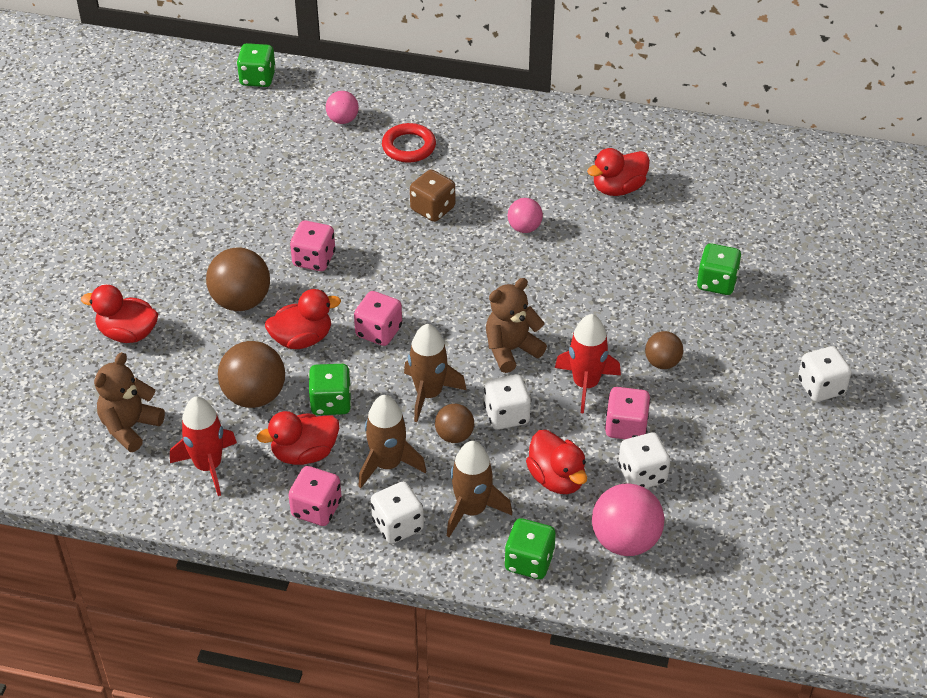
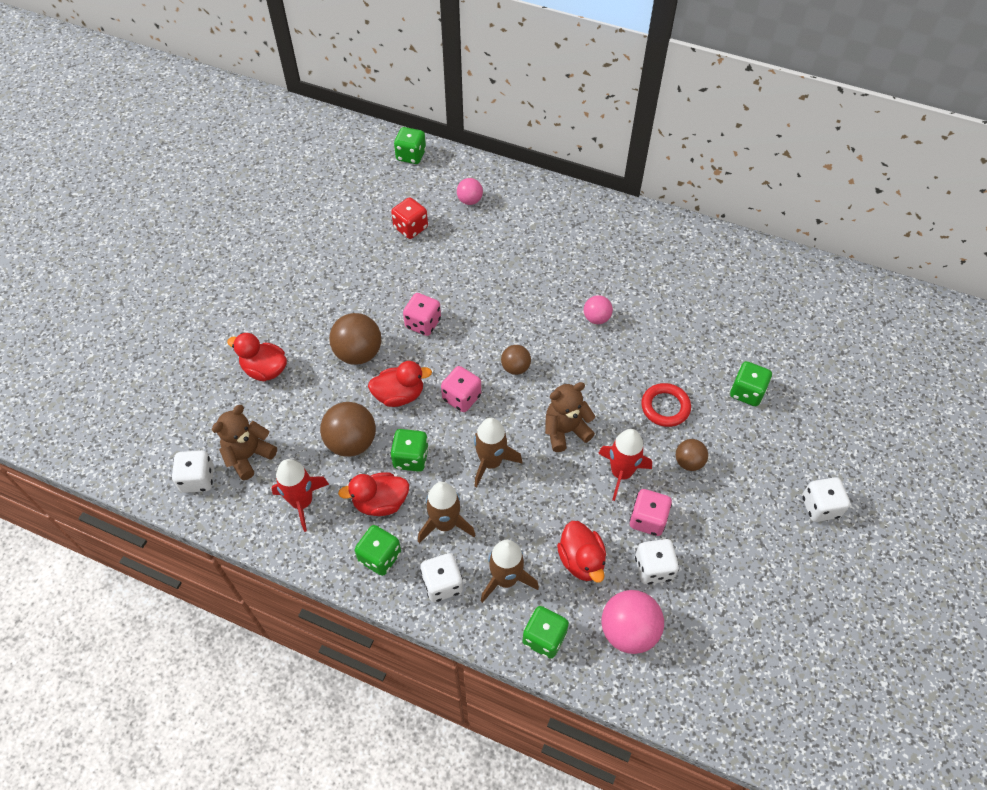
camera: 10 degrees right, 10 degrees up
pink dice [288,466,342,526] -> green dice [355,525,401,576]
red ring [382,123,436,163] -> red ring moved to [641,383,691,427]
brown dice [410,169,455,222] -> none
brown ball [435,404,474,443] -> brown ball moved to [501,345,531,375]
white dice [484,374,531,430] -> white dice moved to [172,450,214,493]
red duck [587,148,650,196] -> none
none -> red dice [391,197,428,239]

